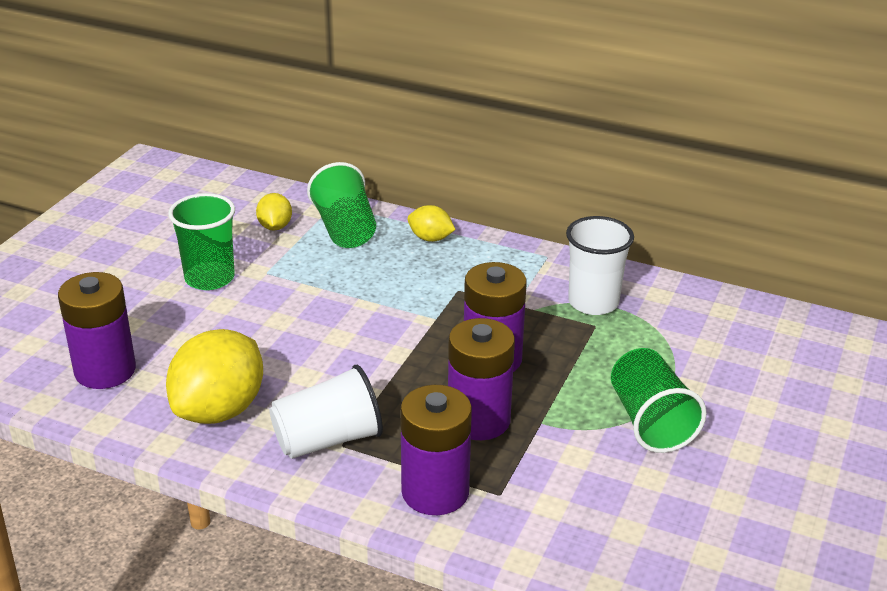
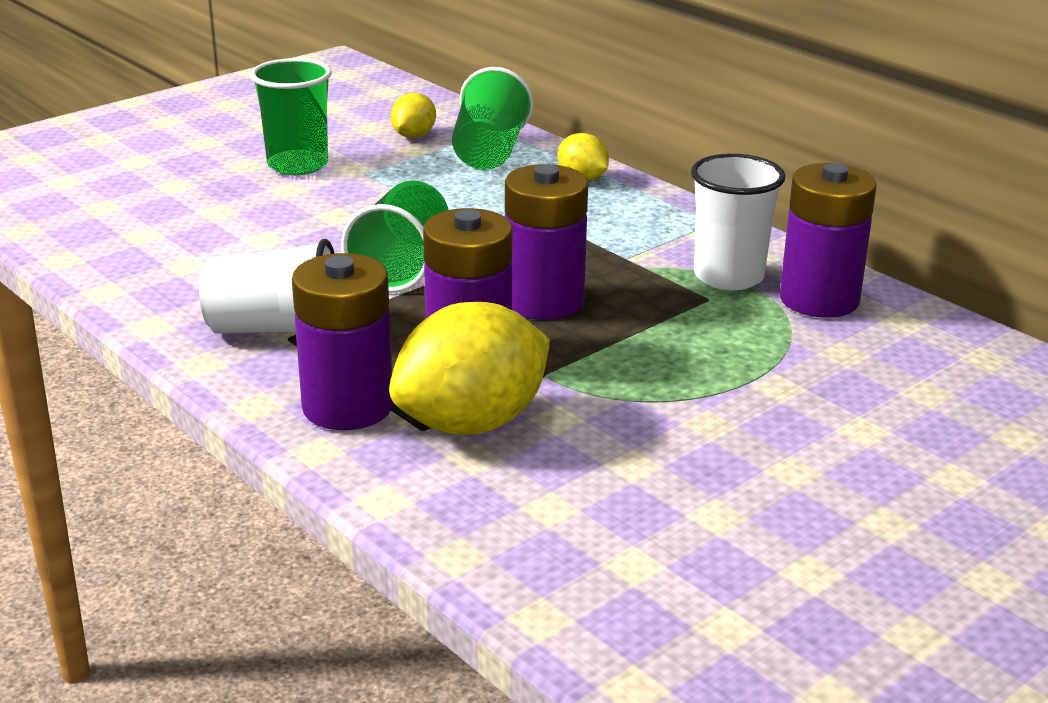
camera: 25 degrees right, 5 degrees down
purple battery [58,272,136,389] -> purple battery moved to [780,163,876,318]
yellow lemon [166,329,263,424] -> yellow lemon moved to [389,302,550,435]
green cup [611,348,707,453] -> green cup moved to [341,180,448,293]

